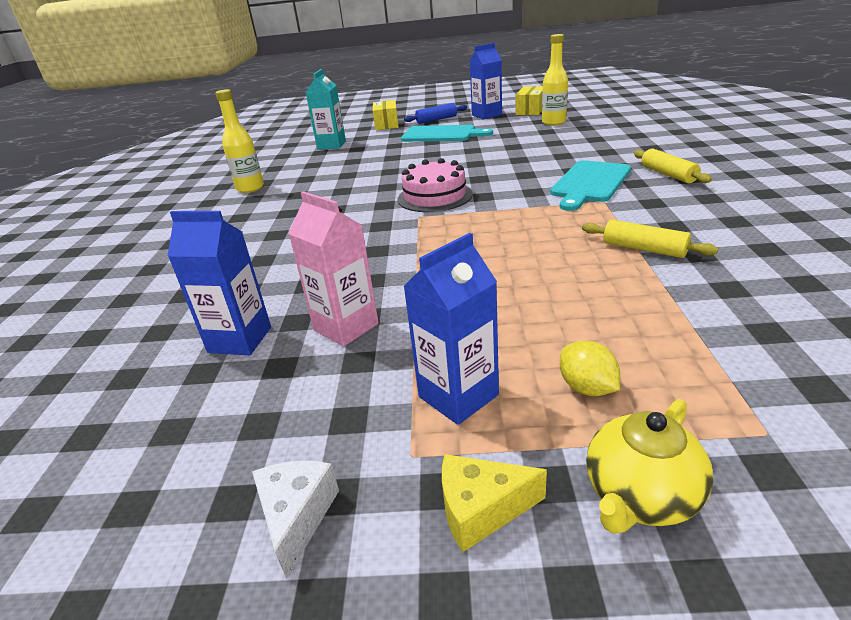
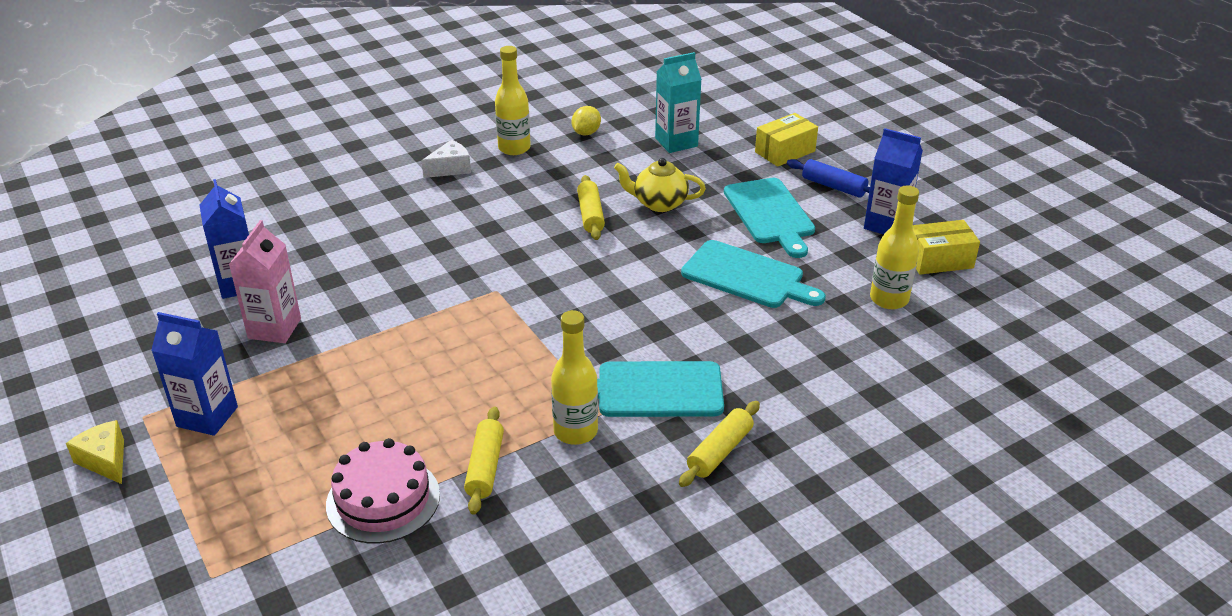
camera: 55 degrees right, 5 degrees up
white cheese [252,460,339,579] -> white cheese moved to [421,140,471,178]
pink cake [398,158,473,212] -> pink cake moved to [326,438,440,544]
yellow lemon [560,341,620,396] -> yellow lemon moved to [571,106,601,136]
yellow teapot [586,399,713,534] -> yellow teapot moved to [614,158,706,212]
none -> yellow bottle [551,310,598,445]
none -> yellow rolling pin [577,175,605,240]
none -> turquoise cutting board [681,240,826,308]

